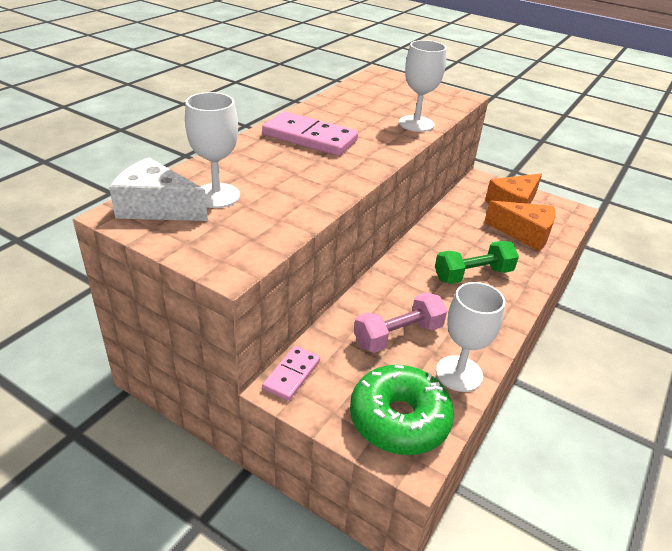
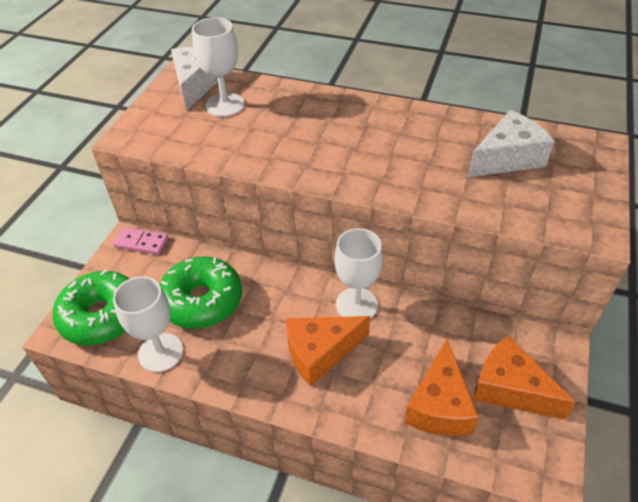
camera: 80 degrees right, 10 degrees up
pink domino [262,111,358,156] -> none
pink dumbbell [354,293,447,353] -> green donut [159,256,242,329]
white goblet [399,40,447,132] -> white goblet moved to [334,228,383,319]
green dumbbell [435,241,519,284] -> orange cheese [286,316,370,386]
none -> white cheese [468,110,554,177]

